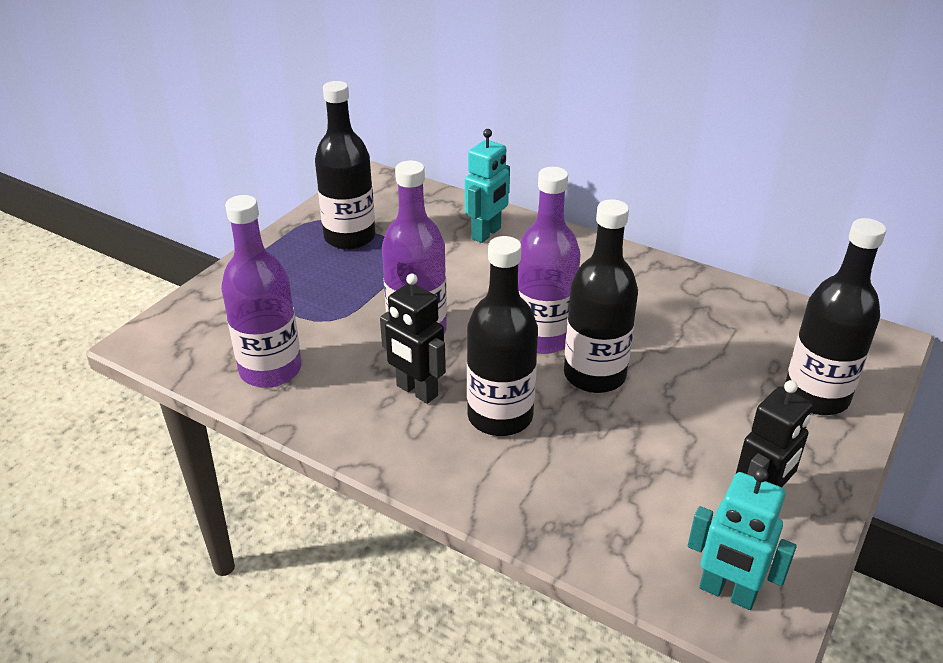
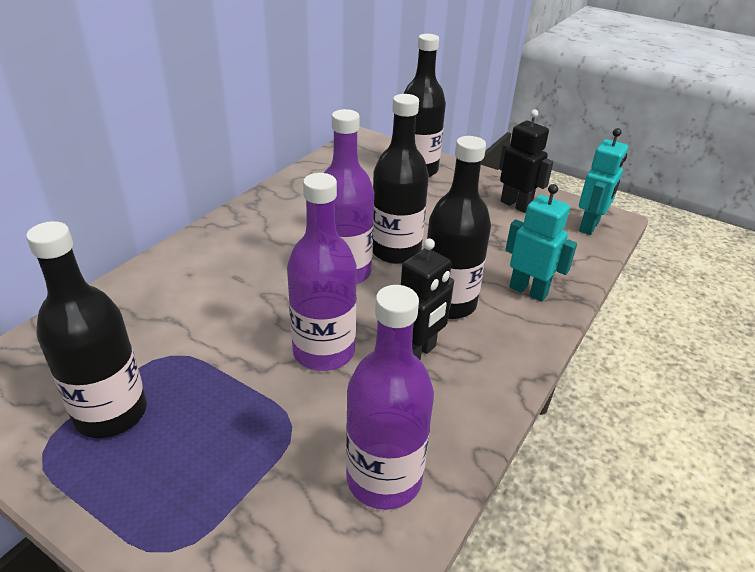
camera: 90 degrees left, 0 degrees up
turquoise robot [465,129,510,243] -> turquoise robot moved to [505,184,577,302]

